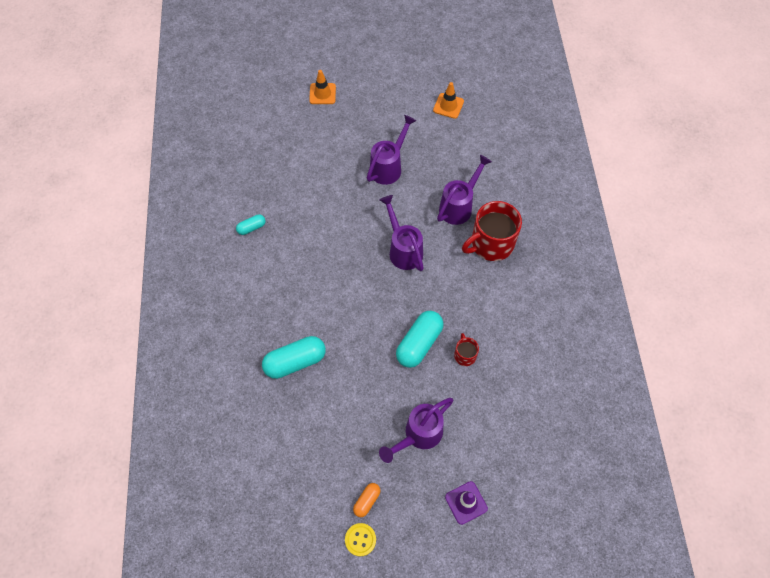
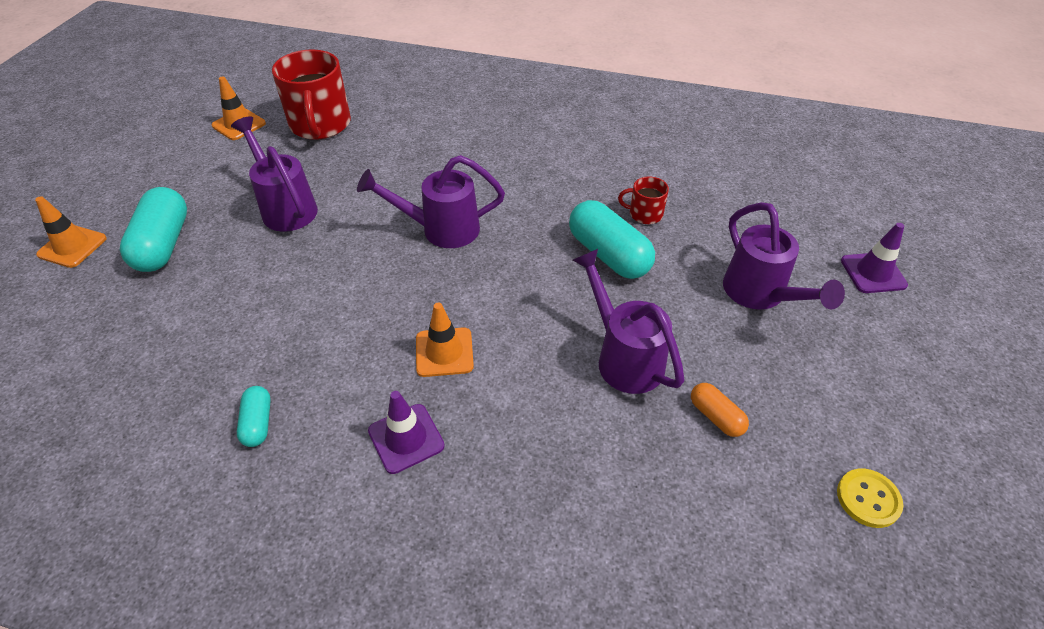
camera: 70 degrees left, 15 degrees down
turquoise capsule [262,336,326,379] -> turquoise capsule moved to [120,187,187,272]
yellow button [345,523,376,557] -> yellow button moved to [837,469,903,528]
orange capsule [353,483,381,517] -> orange capsule moved to [691,383,749,437]
purple watering can [437,155,492,225] -> purple watering can moved to [573,249,684,394]
red mug [462,201,522,261] -> red mug moved to [272,49,351,140]
none -> purple traffic cone [368,391,445,474]
none -> orange traffic cone [416,303,474,377]

